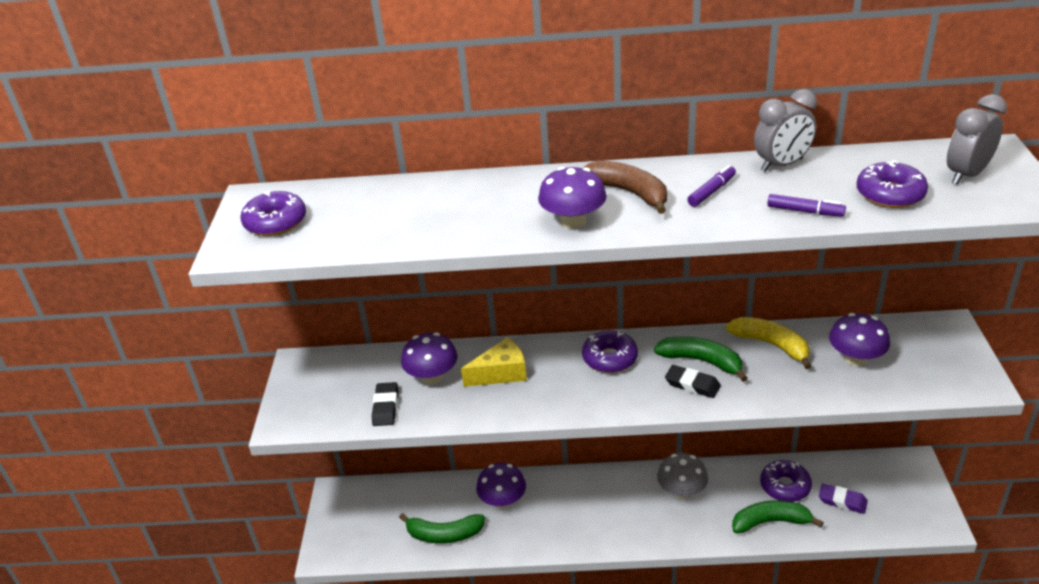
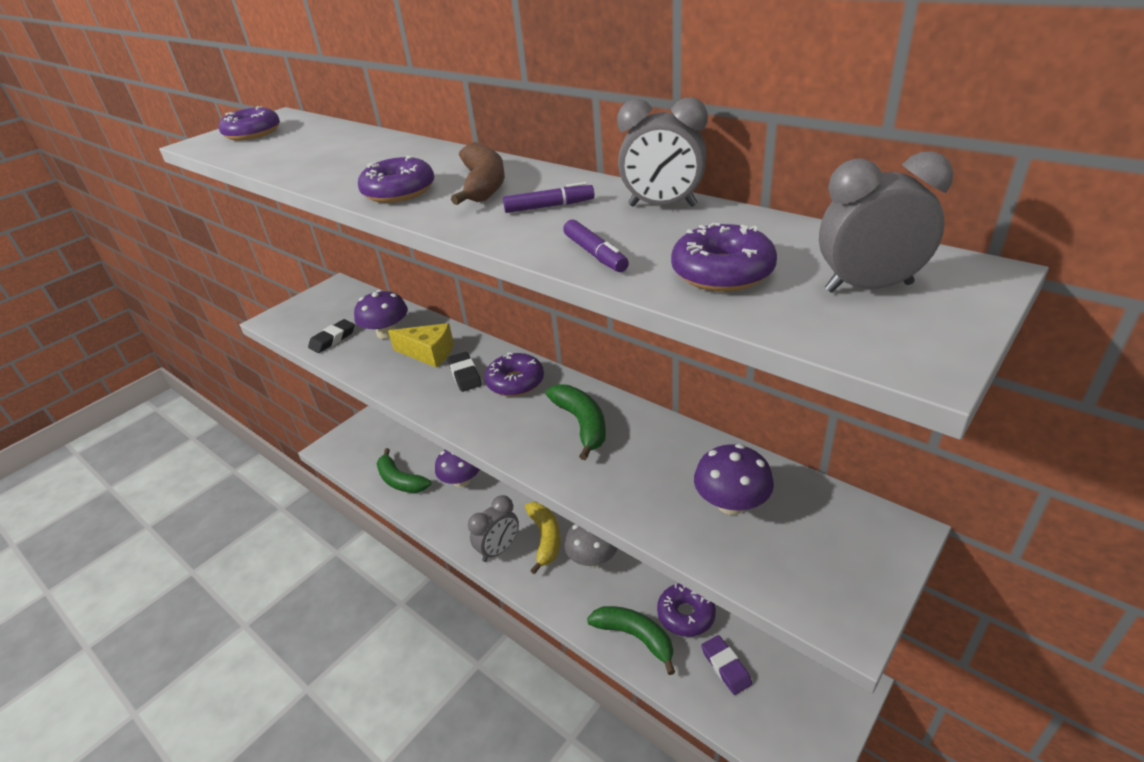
camera: 40 degrees right, 0 degrees up
purple mushroom [538,167,607,229] -> purple donut [358,156,434,203]
black eraser [665,365,721,398] -> black eraser moved to [447,352,482,392]
yellow banana [726,317,812,369] -> yellow banana moved to [525,502,561,574]
none -> grey clock [468,495,519,562]

